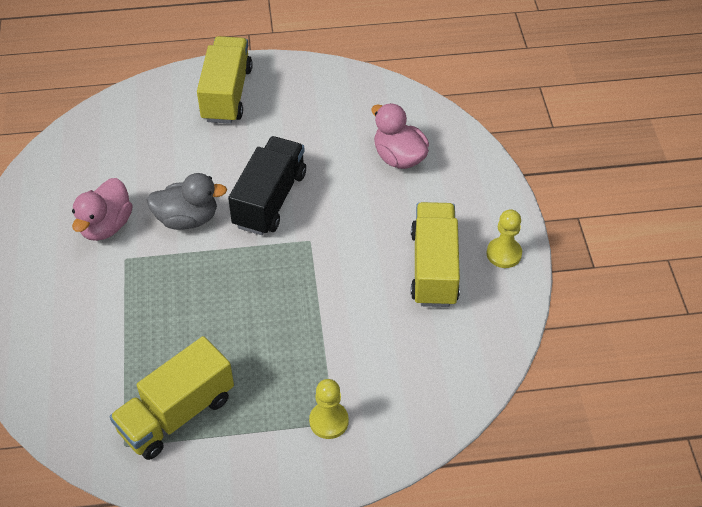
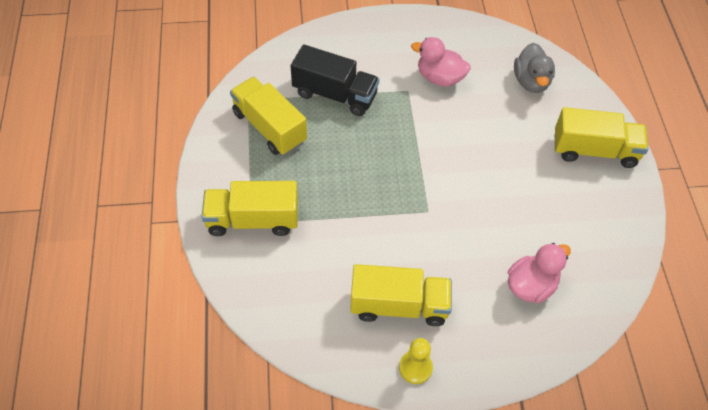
camera: 90 degrees right, 5 degrees up
grey duck [147,173,227,230] -> grey duck moved to [514,43,555,93]
black truck [228,136,306,235] -> black truck moved to [291,44,379,116]
yellow pawn [309,379,349,439] -> yellow truck [202,181,298,236]

